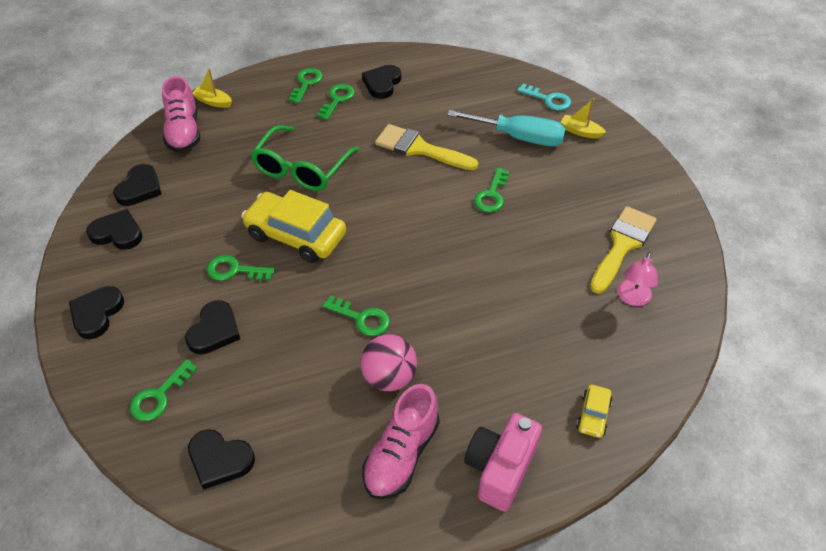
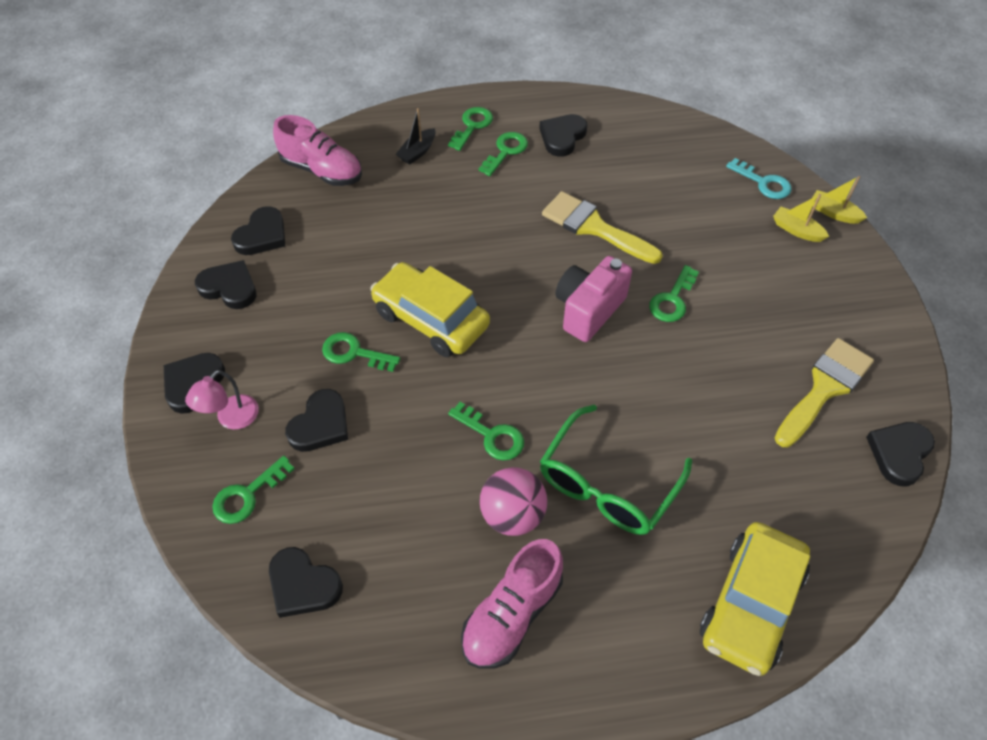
camera: 10 degrees right, 5 degrees up
pink shoe [162,76,200,153] -> pink shoe turned 60 degrees counterclockwise [273,115,362,186]
yellow boat [192,68,232,108] -> yellow boat moved to [812,176,867,224]
green glasses [250,125,359,191] -> green glasses moved to [540,405,692,535]
turquoise screwdriver [447,110,566,146] -> none
pink camera [464,413,542,512] -> pink camera moved to [555,256,632,342]
yellow car [576,384,612,438] -> yellow car [700,522,810,676], size x2.17
pink lamp [618,252,658,306] -> pink lamp moved to [185,370,259,430]
none -> black boat [396,108,436,165]
none -> black heart [866,422,935,486]

